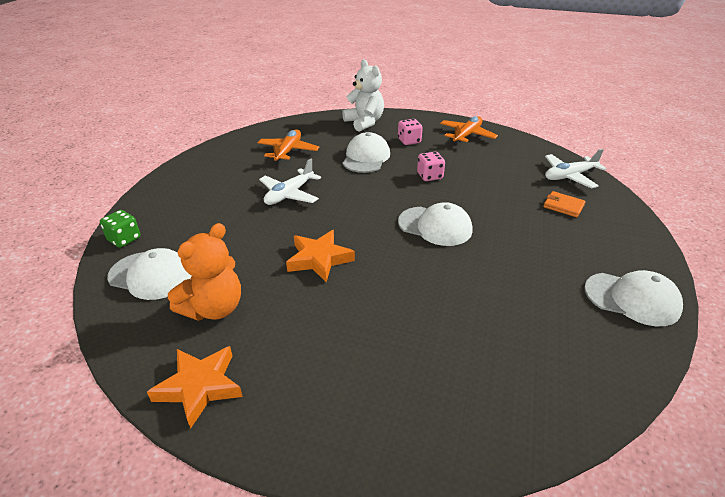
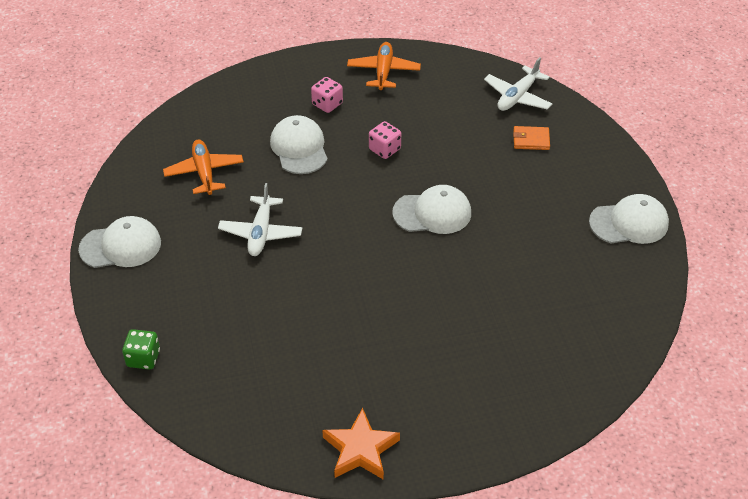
camera: 30 degrees left, 10 degrees up
white cap [107,248,192,300] -> white cap moved to [78,216,161,268]
orange teddy bear [168,223,241,321] -> none
orange star [286,230,355,282] -> none
white teddy bear [342,59,384,132] -> none

